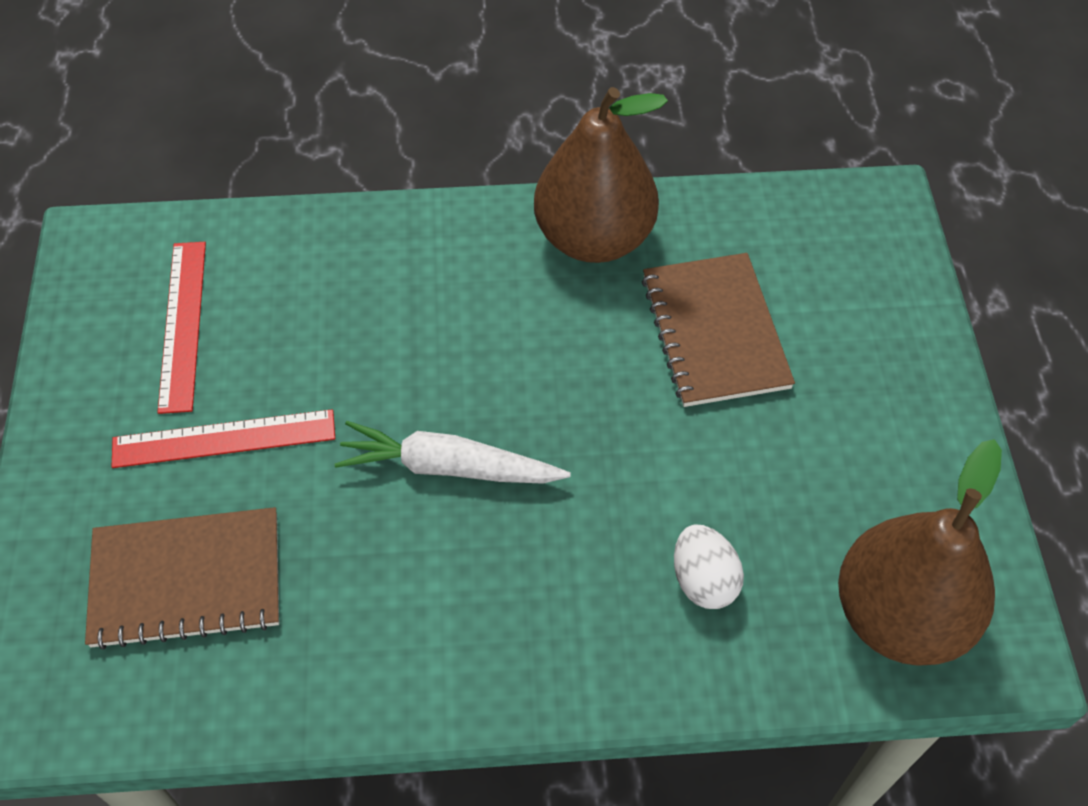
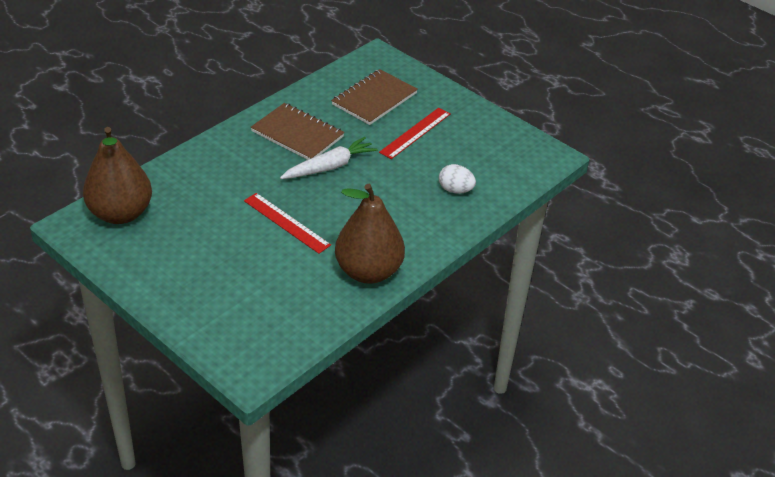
camera: 135 degrees right, 15 degrees down
red ruler [157,242,206,414] -> red ruler moved to [244,193,331,254]
brown notebook [642,253,795,407] -> brown notebook moved to [251,103,344,160]
white egg [674,524,744,609] -> white egg moved to [439,164,476,194]

